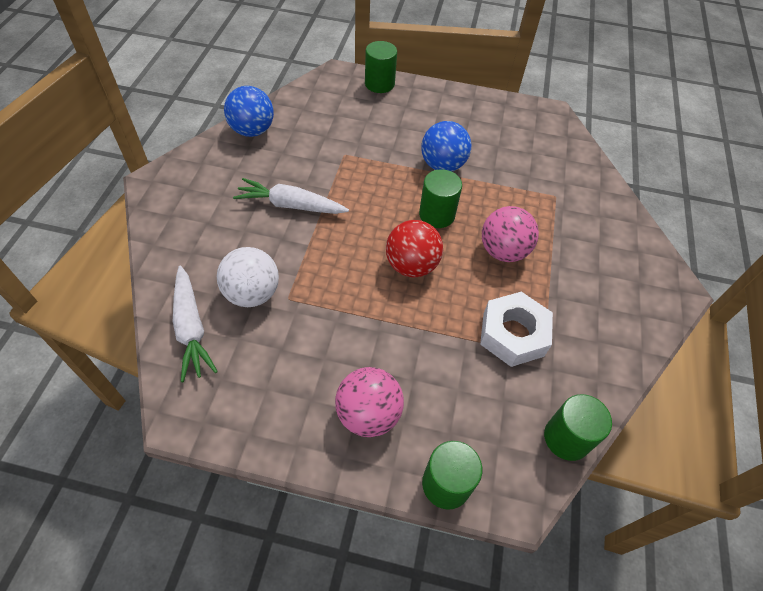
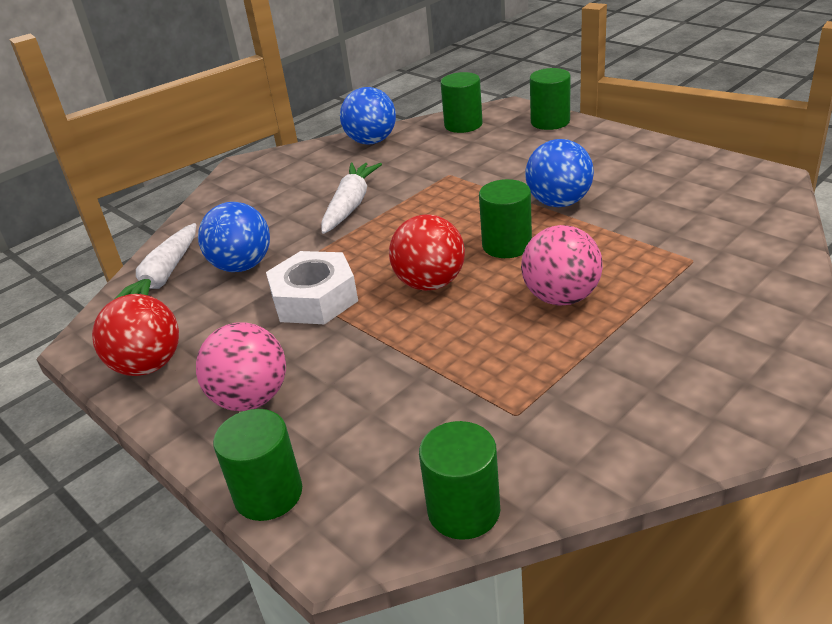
camera: 40 degrees right, 20 degrees down
white ball [217,247,279,307] -> blue ball [198,202,270,272]
white carrot [233,178,349,214] -> white carrot turned 60 degrees clockwise [321,163,382,234]
white nut [480,292,553,367] -> white nut moved to [266,251,358,324]
none -> red ball [92,294,179,376]
none -> green cylinder [440,72,483,133]

